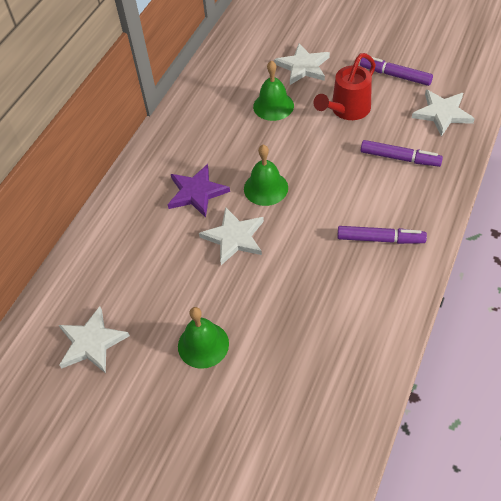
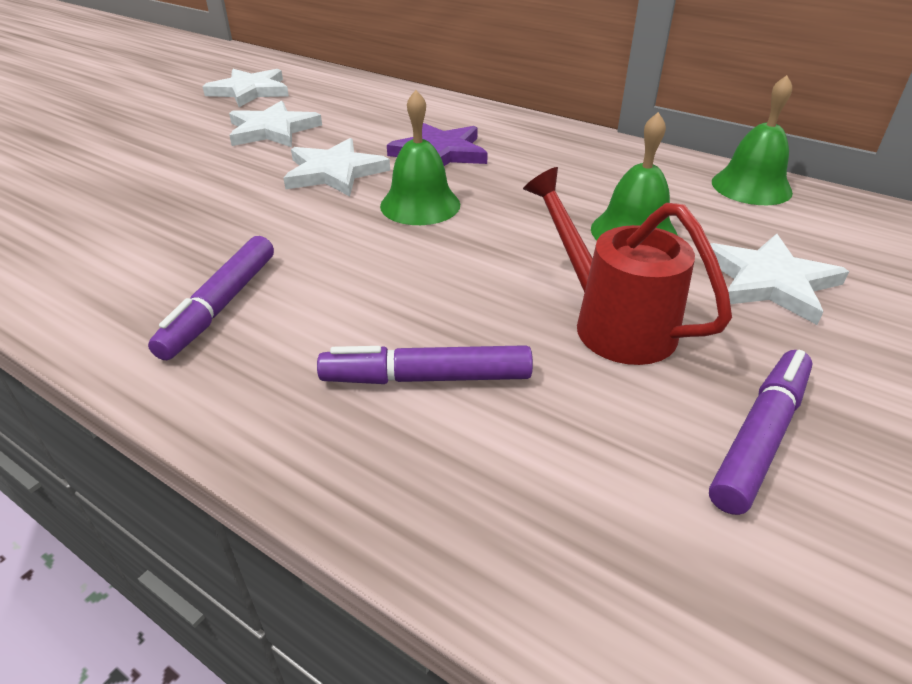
camera: 95 degrees right, 15 degrees down
green bell [178,307,229,369] -> green bell moved to [712,75,793,205]
purple marker [361,140,443,167] -> purple marker turned 60 degrees clockwise [317,345,533,384]
white star [412,90,475,137] -> white star moved to [229,100,322,147]

